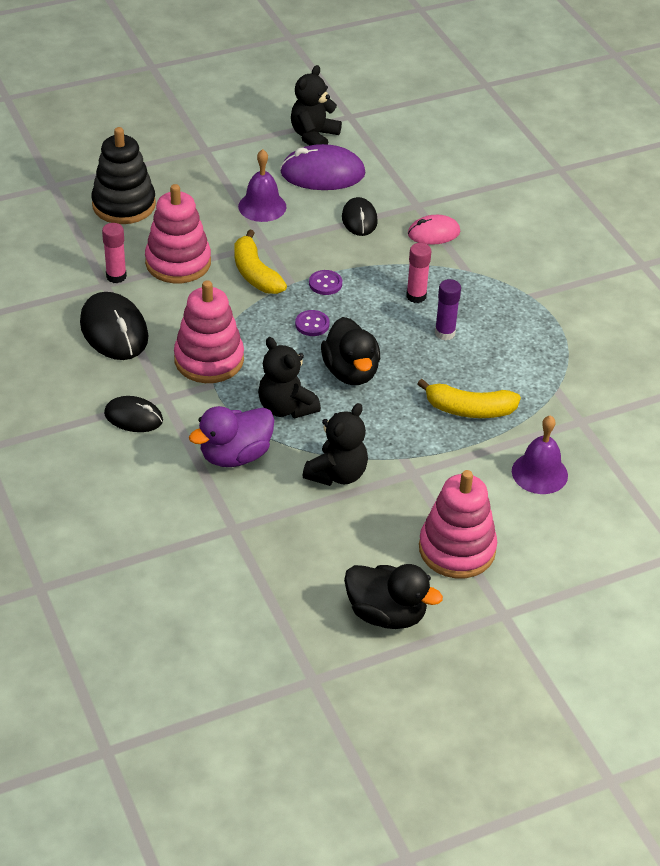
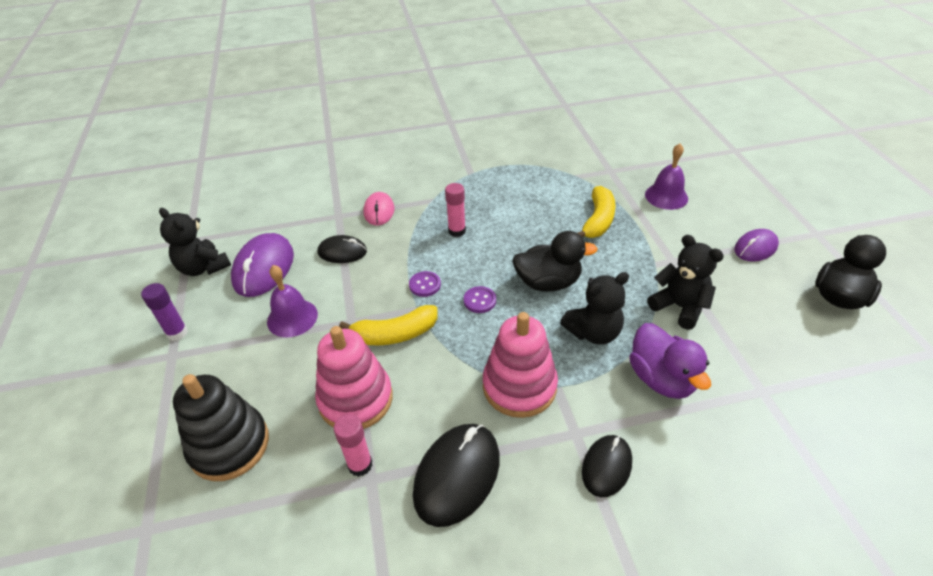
camera: 75 degrees left, 0 degrees up
black mouse [80,292,149,360] -> black mouse turned 45 degrees counterclockwise [413,424,500,527]
pink stacking toy [419,470,497,578] -> purple mouse [734,229,779,262]
purple glue stick [435,279,461,340] -> purple glue stick moved to [141,283,188,341]

